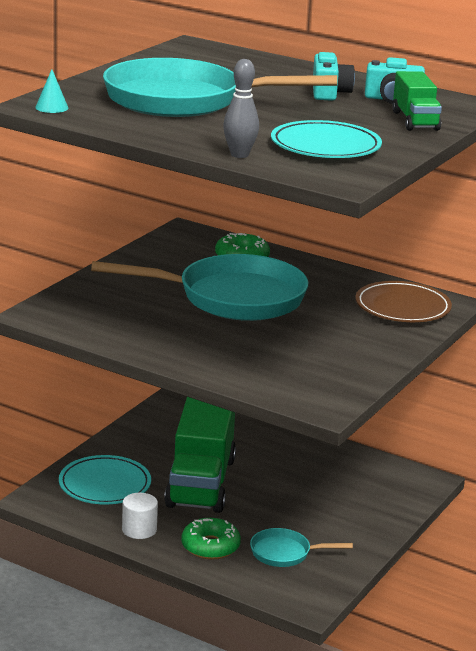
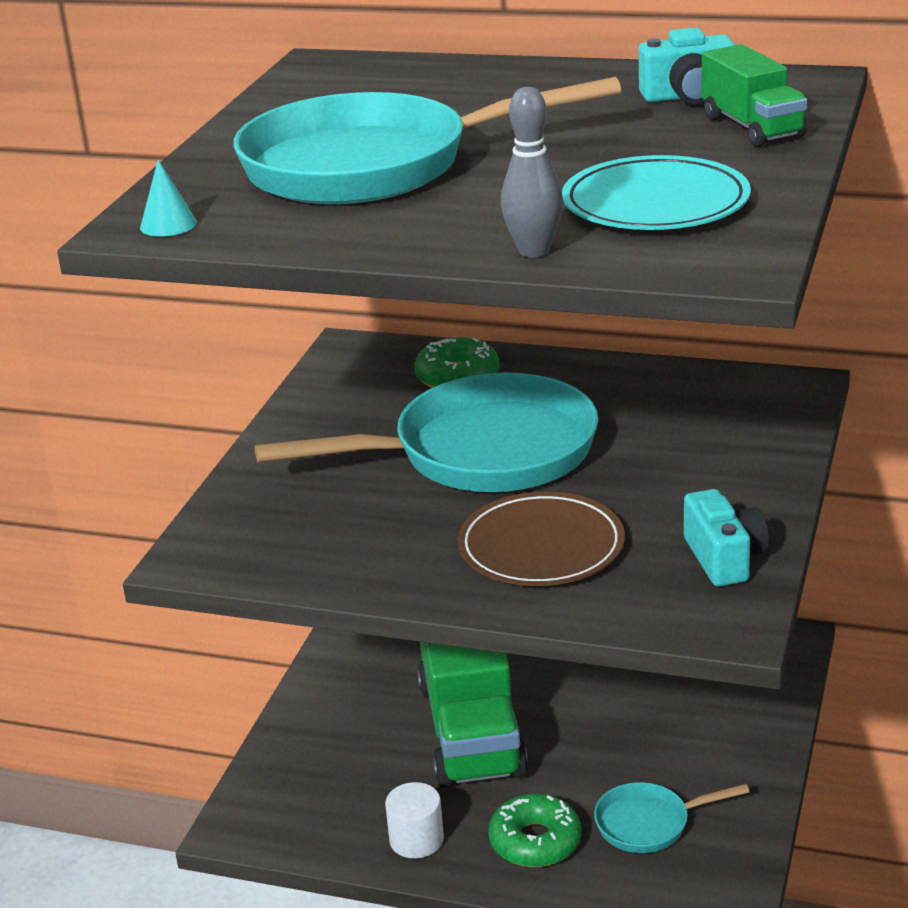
camera: 10 degrees left, 5 degrees up
turquoise plate [59,455,151,505] -> none
turquoise camera [313,52,355,101] -> turquoise camera moved to [684,489,769,586]
brown plate [355,281,452,322] -> brown plate moved to [458,492,625,586]

